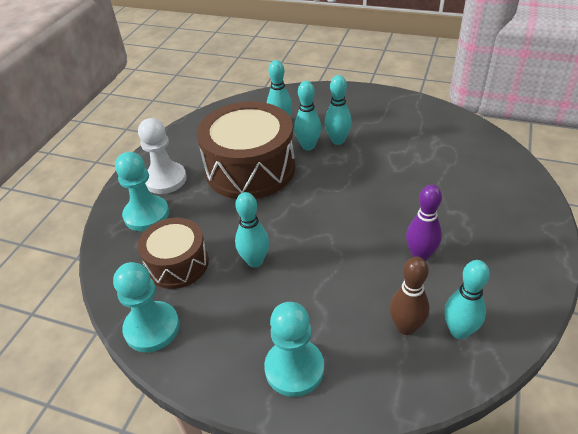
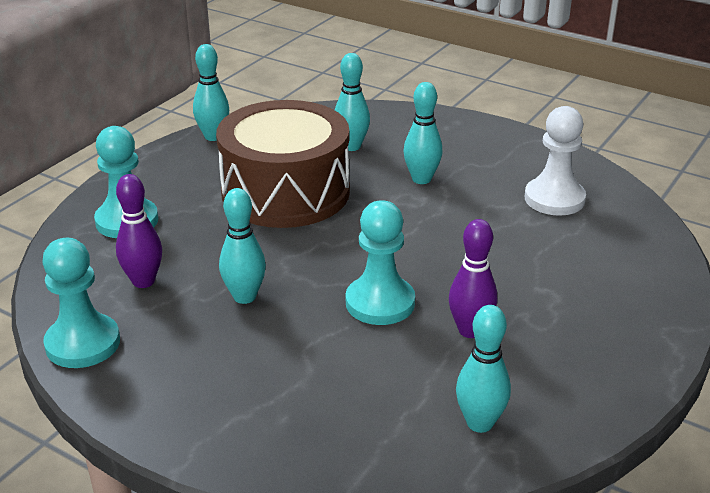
camera: 10 degrees right, 10 degrees down
brown drum [137,218,209,289] -> purple bowling pin [116,174,162,288]
white pawn [138,118,187,194] -> white pawn moved to [525,106,586,216]
turquoise pawn [264,302,324,397] -> turquoise pawn moved to [346,200,415,325]
turquoise bowling pin [294,81,321,151] -> turquoise bowling pin moved to [193,44,229,141]
brown bowling pin [389,257,429,335] -> none

